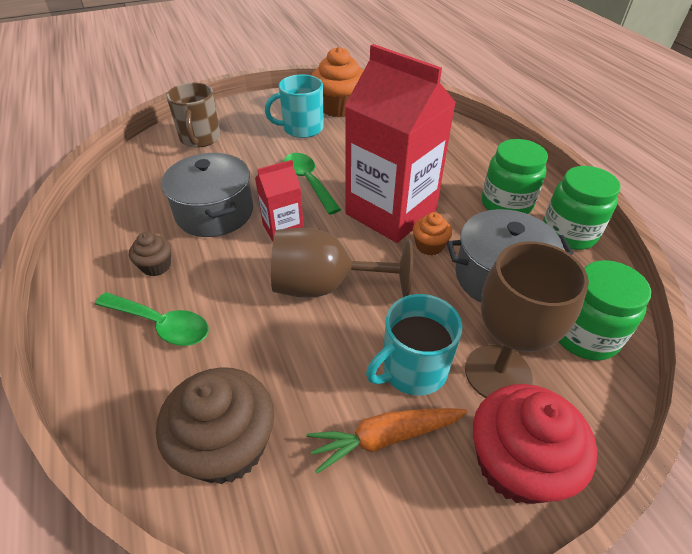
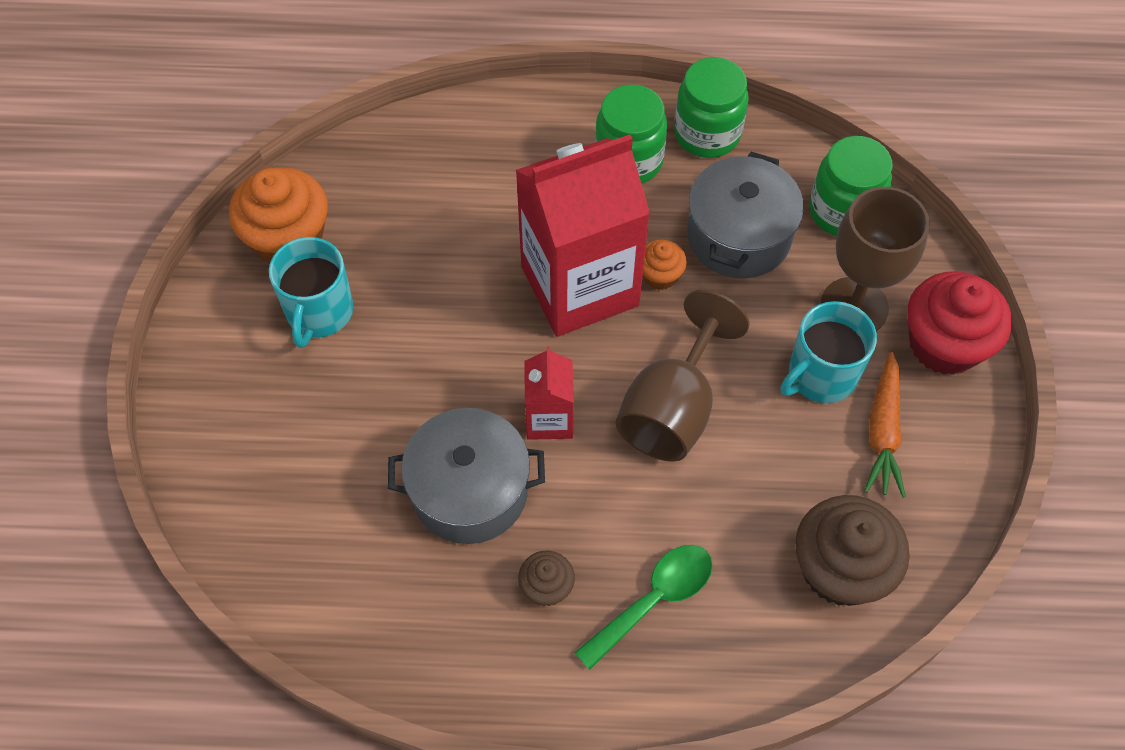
camera: 65 degrees left, 15 degrees up
brown mug [166,83,221,148] -> none
green spoon [284,153,341,215] -> none
turquoise mug [366,294,463,396] -> turquoise mug turned 60 degrees clockwise [781,301,877,403]

